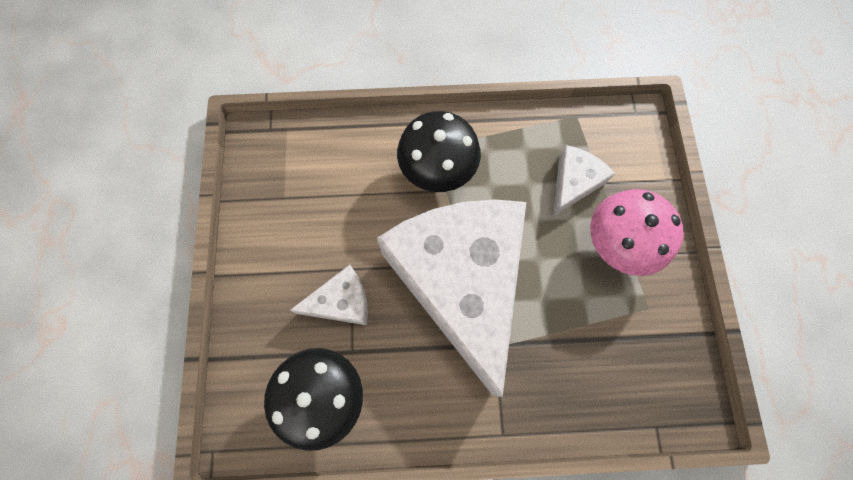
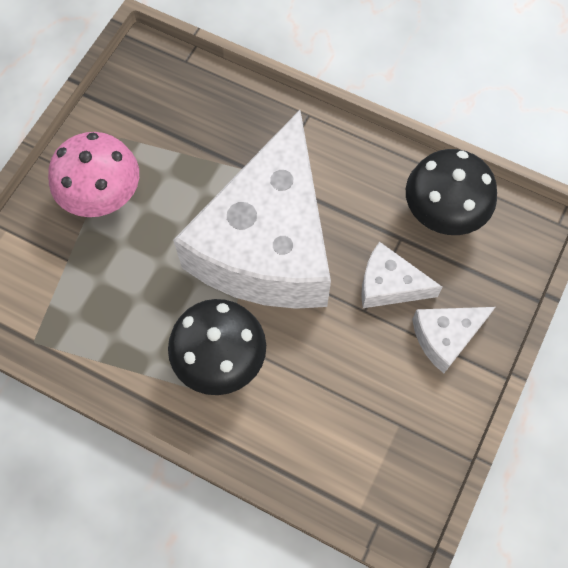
camera: 150 degrees left, 5 degrees down
white cheese [553,145,615,216] -> white cheese moved to [412,307,495,374]

